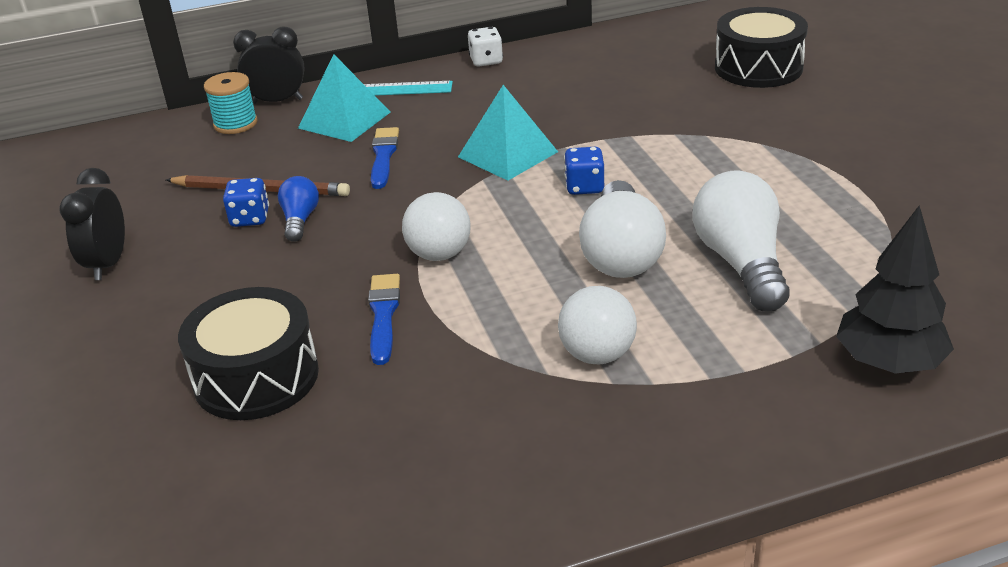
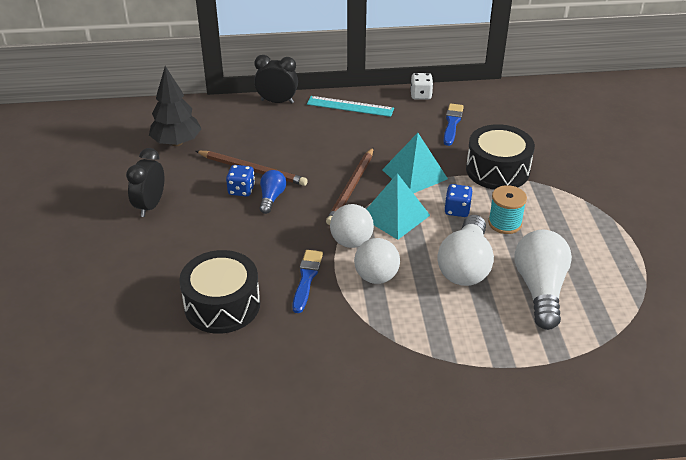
camera: 10 degrees right, 5 degrees up
turquoise spool [204,72,258,134] -> turquoise spool moved to [488,185,527,234]
turquoise pyramid [298,54,391,142] -> turquoise pyramid moved to [366,173,430,240]
blue brush [371,127,399,189] -> blue brush moved to [443,103,464,146]
white ball [558,286,637,364] -> white ball moved to [354,238,400,284]
black drum [715,7,808,88] -> black drum moved to [466,124,535,190]
black tree [836,206,954,374] -> black tree moved to [149,66,202,146]
none -> brown pencil [326,148,373,225]

